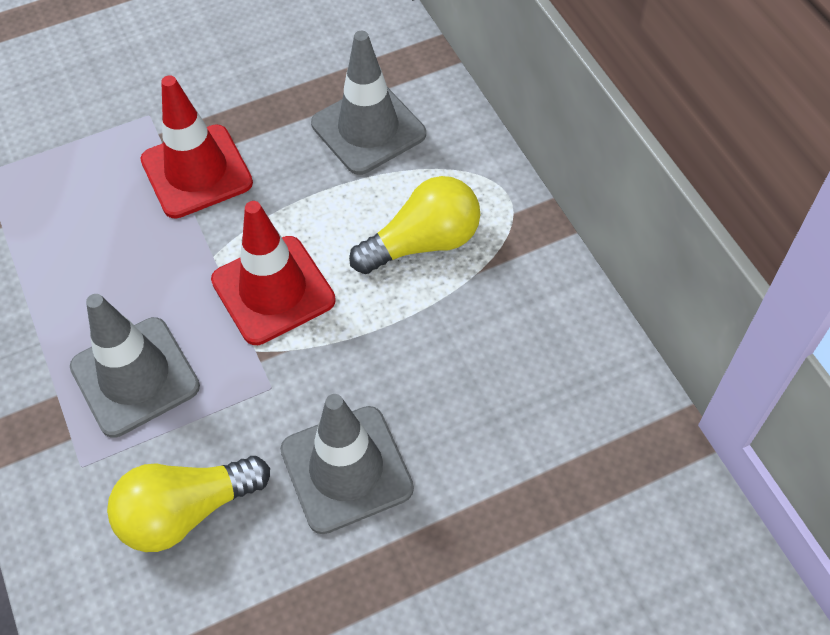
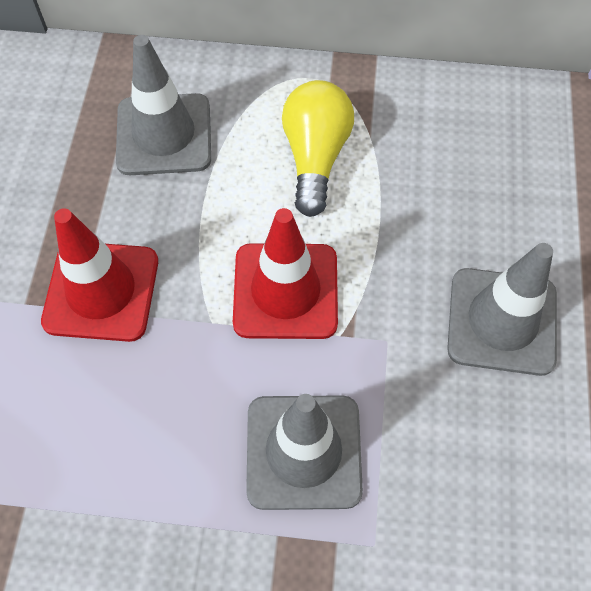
camera: 60 degrees left, 5 degrees up
yellow light bulb [107,456,270,552] -> none

